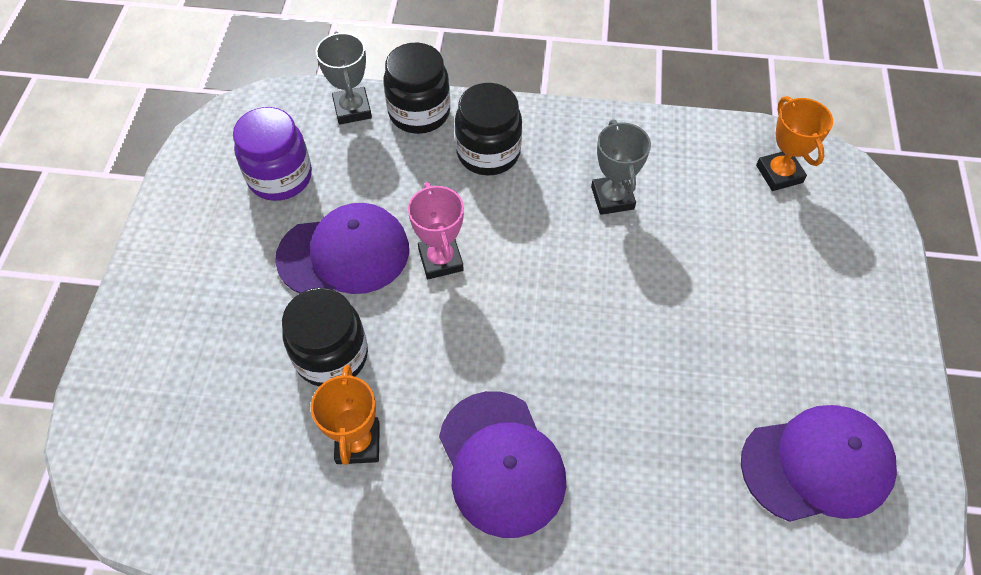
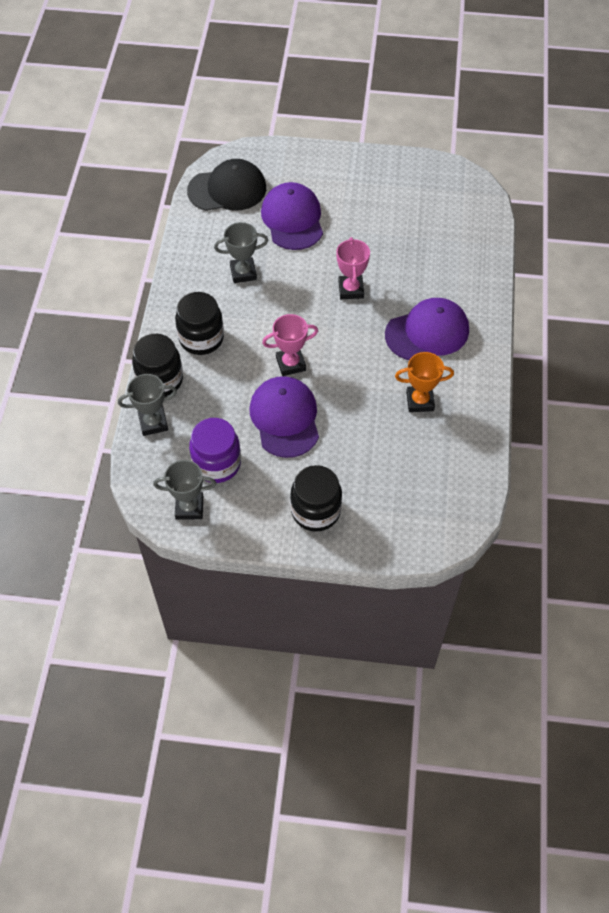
camera: 90 degrees left, 0 degrees up
black jar [282,288,368,387] -> black jar moved to [290,465,342,532]
purple cap [741,405,897,522] -> purple cap moved to [261,182,323,250]
orange trophy [756,96,833,191] -> black cap [187,159,266,211]
none -> grey trophy [153,460,216,520]
none -> pink trophy [336,237,370,299]

